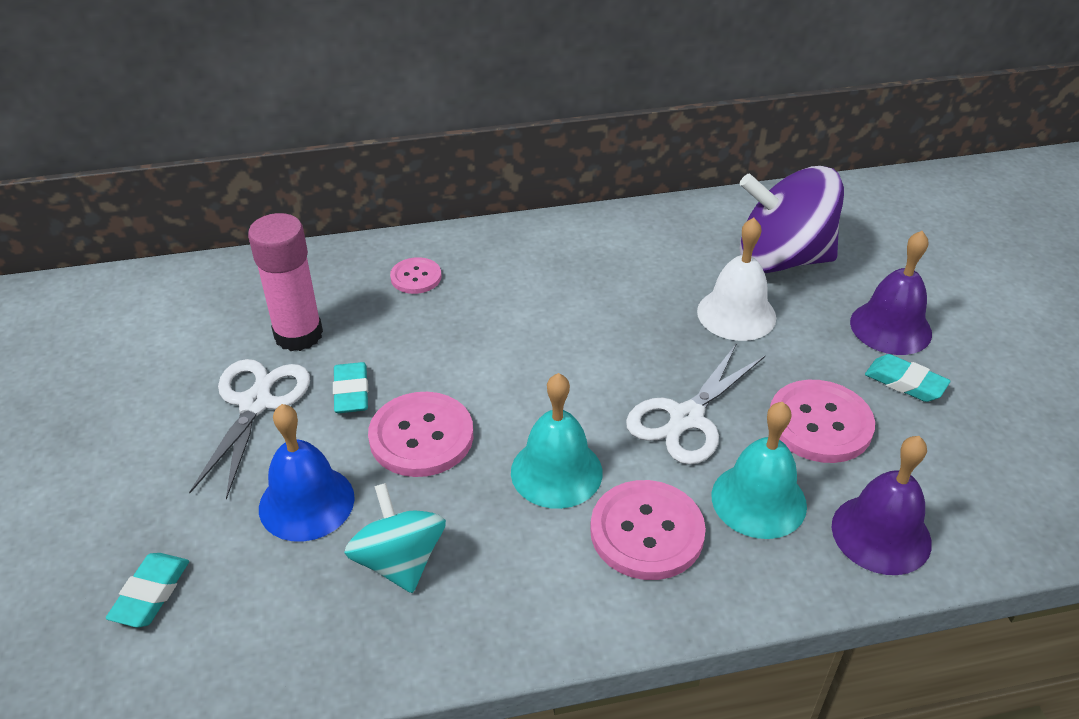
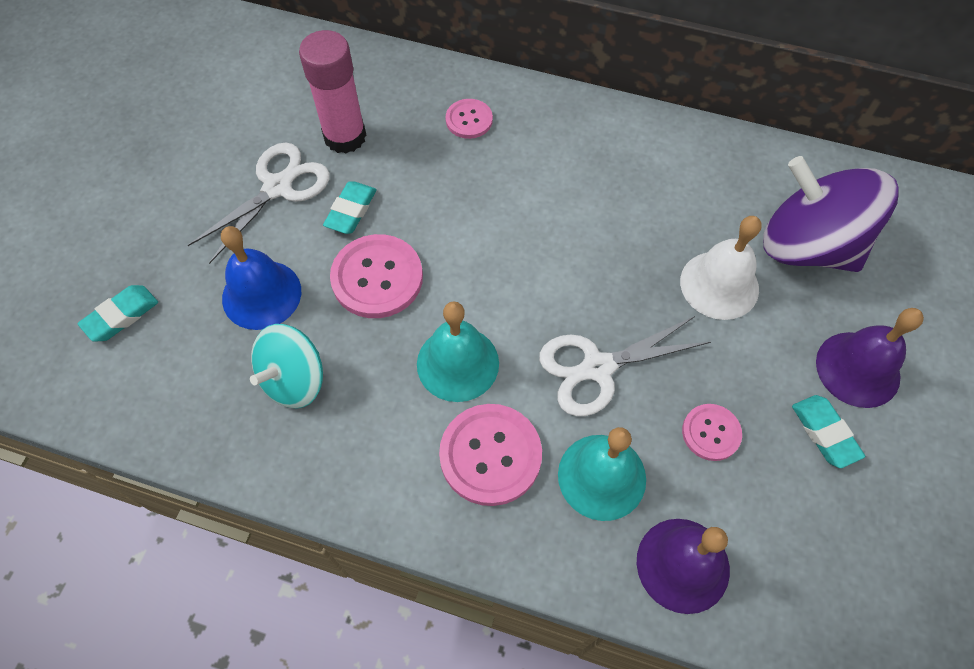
camera: 30 degrees right, 20 degrees up
turquoise spinning top [344,483,446,593] -> turquoise spinning top turned 150 degrees counterclockwise [250,324,323,409]
pink button [770,380,875,463] -> pink button [682,404,742,461], size x0.58

